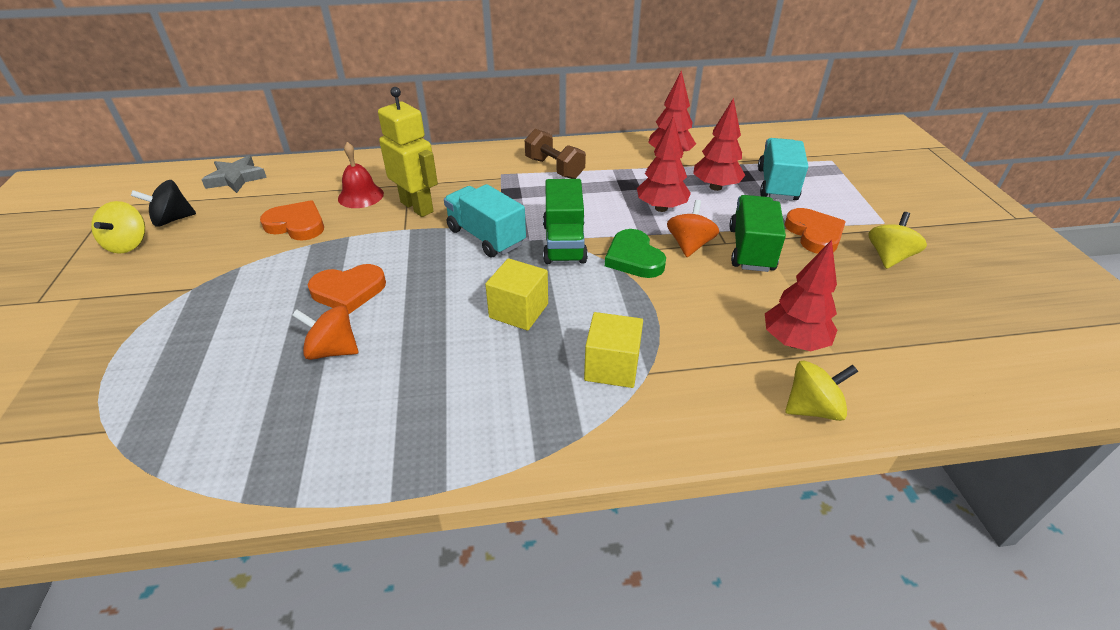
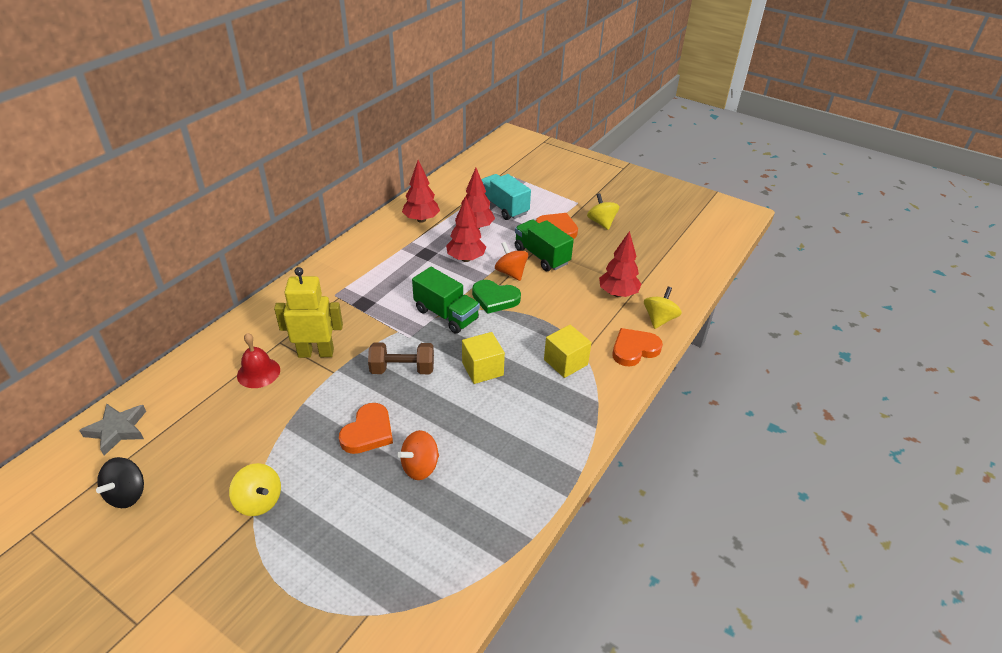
camera: 50 degrees left, 0 degrees up
yellow spinning top [91,201,145,254] -> yellow spinning top moved to [229,463,281,516]
orange heart [260,200,324,241] -> orange heart moved to [612,328,663,367]
turquoise truck [444,184,526,257] -> none
brown dumbbell [525,129,586,179] -> brown dumbbell moved to [368,343,434,374]

